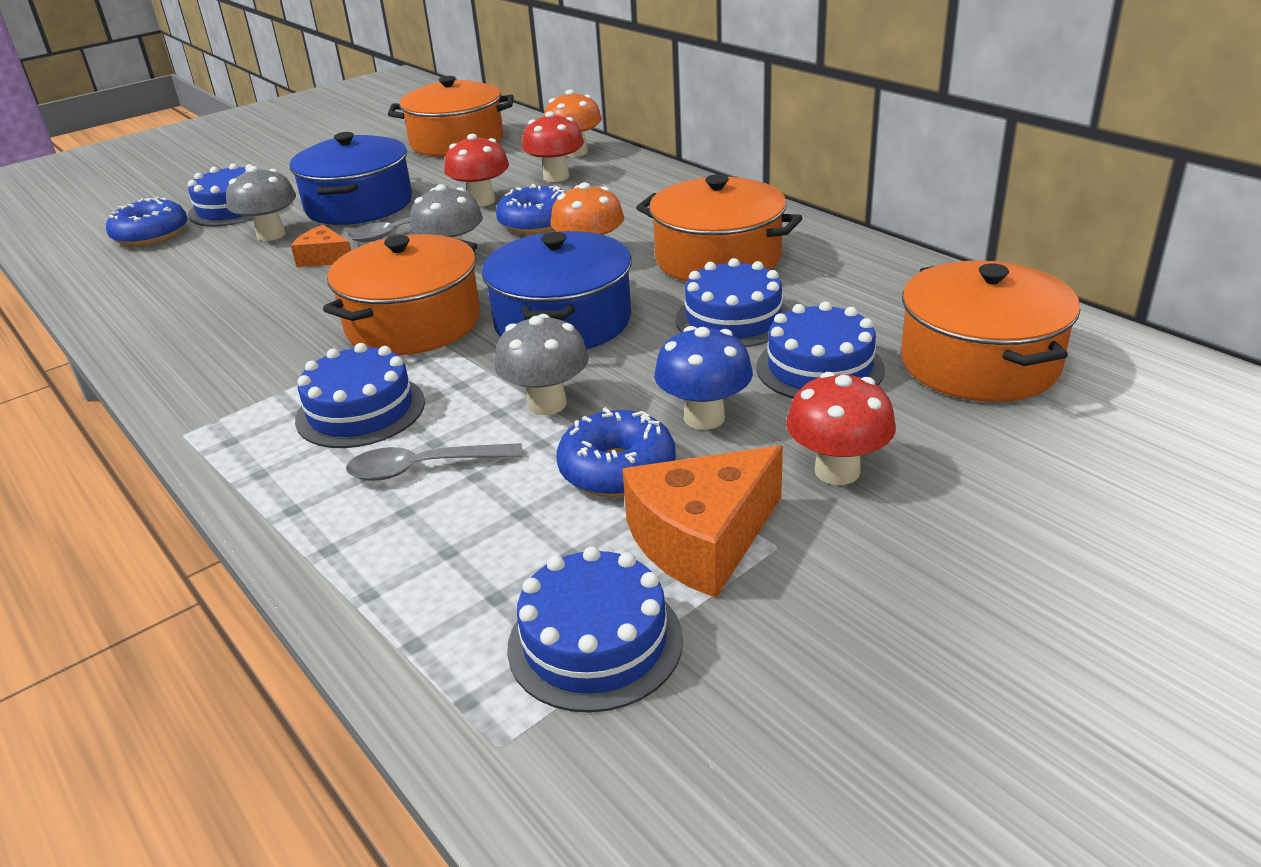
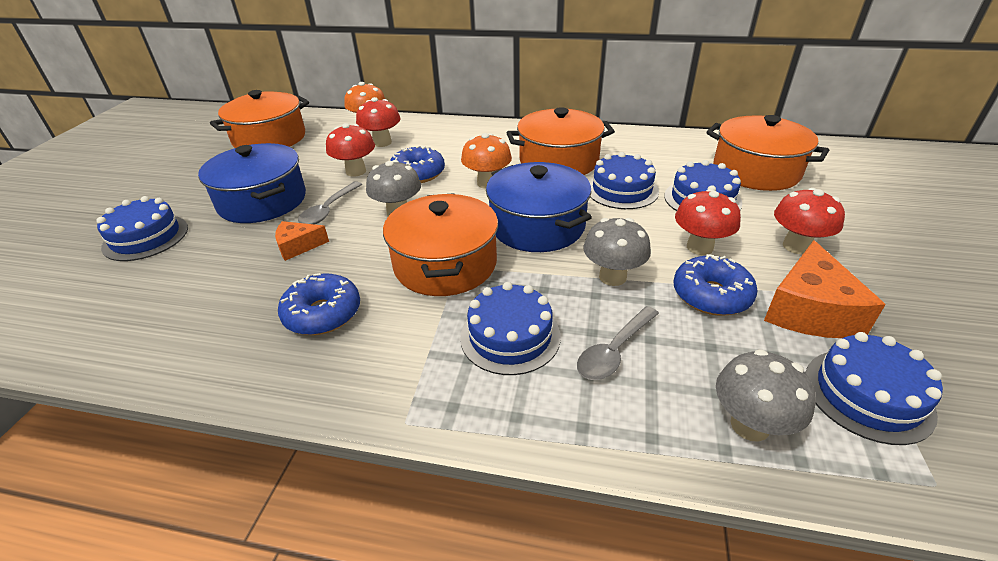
camera: 40 degrees left, 5 degrees up
blue donut [106,197,187,246] -> blue donut moved to [278,273,360,335]
grey mushroom [226,166,296,241] -> grey mushroom moved to [716,349,816,442]
blue mushroom [654,326,753,430] -> red mushroom [675,189,741,255]

